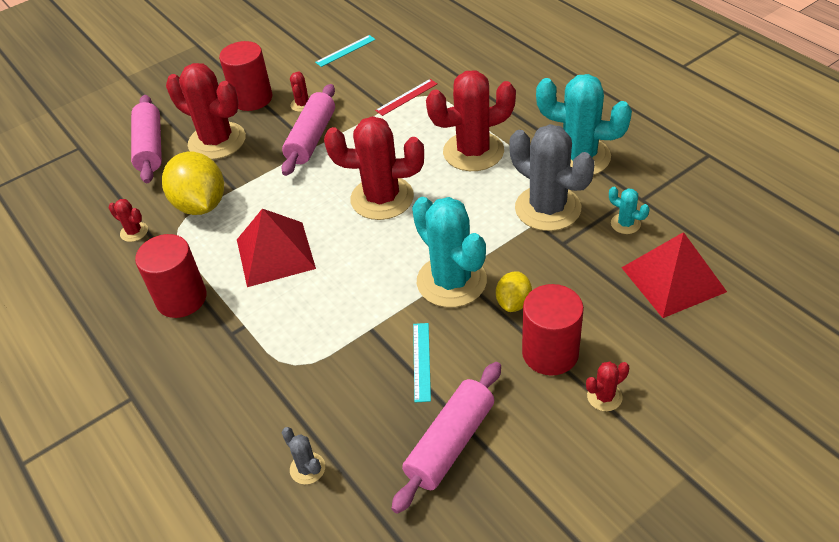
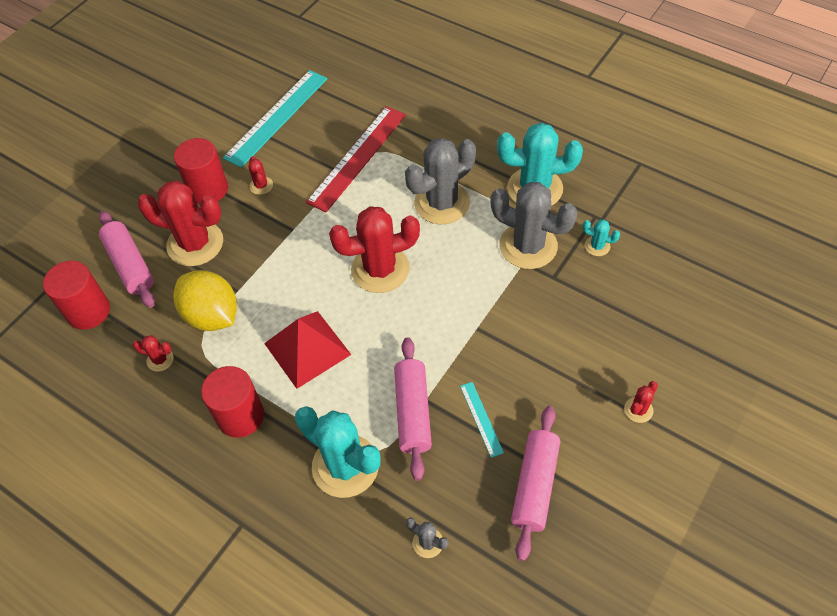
camera: 20 degrees left, 10 degrees up
pink rolling pin [281,84,335,176] -> pink rolling pin moved to [394,337,432,481]
turquoise ruler [315,35,376,67] -> turquoise ruler [223,70,327,168], size x2.16
red ruler [375,79,438,116] -> red ruler [306,106,406,212], size x2.16
turquoise cactus [412,197,487,307] -> turquoise cactus moved to [295,406,381,498]
red cactus [426,71,516,171] -> grey cactus [405,138,476,225]
yellow lemon [496,271,532,312] -> none
red cylinder [522,284,584,375] -> red cylinder moved to [43,261,110,330]
red pyramid [621,232,727,318] -> none

